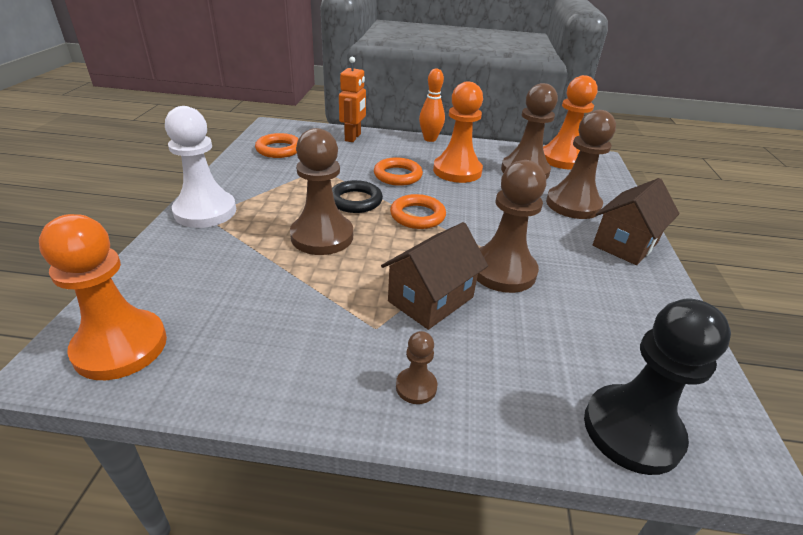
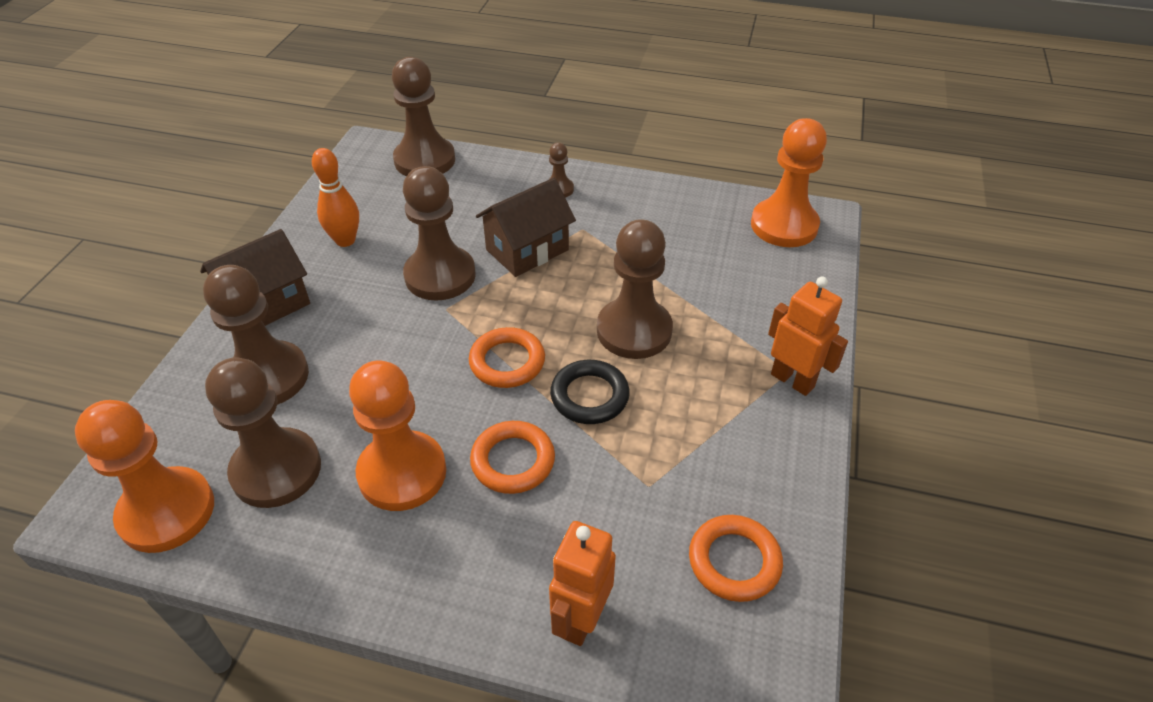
camera: 170 degrees left, 10 degrees up
white pawn [165,106,236,228] -> orange robot [768,276,848,396]
orange bowling pin [419,69,445,142] -> orange bowling pin moved to [312,148,359,247]
black pawn [584,299,731,475] -> brown pawn [392,57,455,176]

